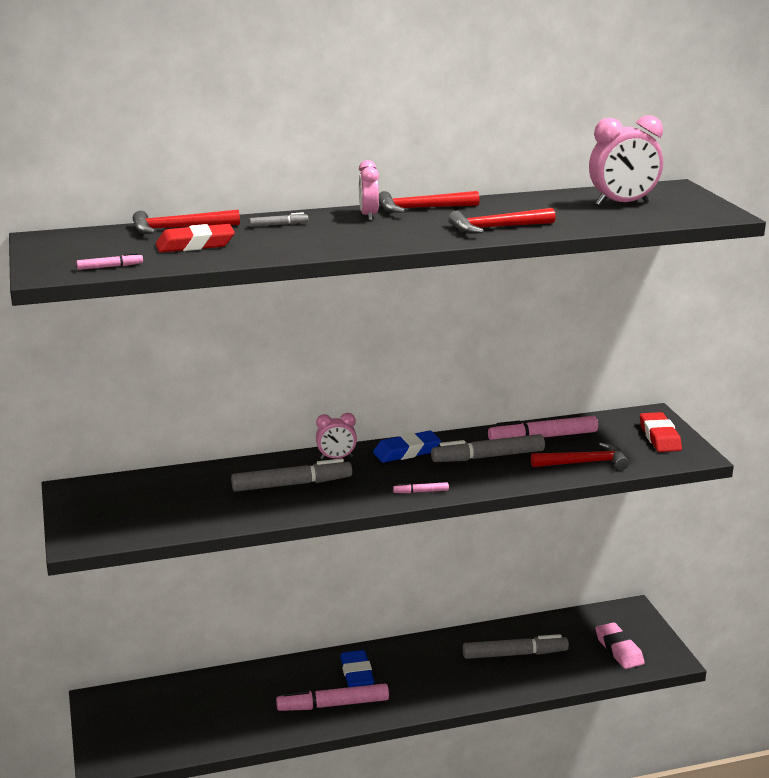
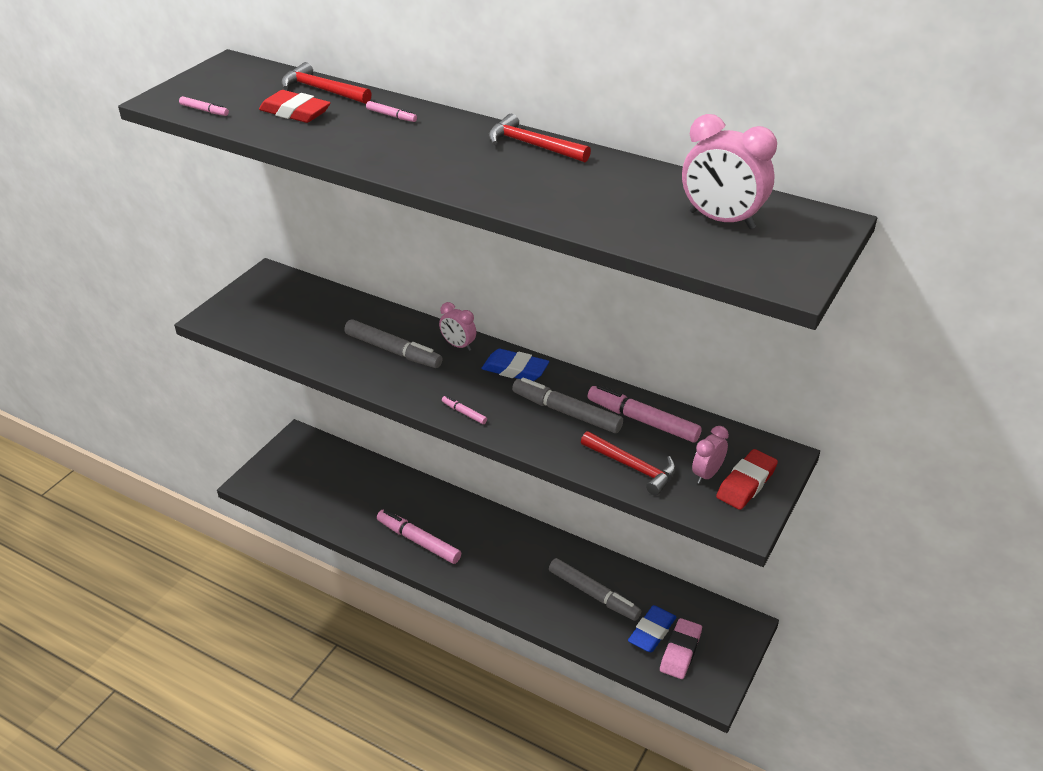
camera: 45 degrees right, 15 degrees up
grey marker [249,212,309,227] -> pink marker [366,101,417,122]
blue eraser [340,650,374,687] -> blue eraser moved to [628,605,676,652]
pink clock [359,160,379,221] -> pink clock moved to [692,426,729,484]
red hammer [448,208,556,233] -> none

